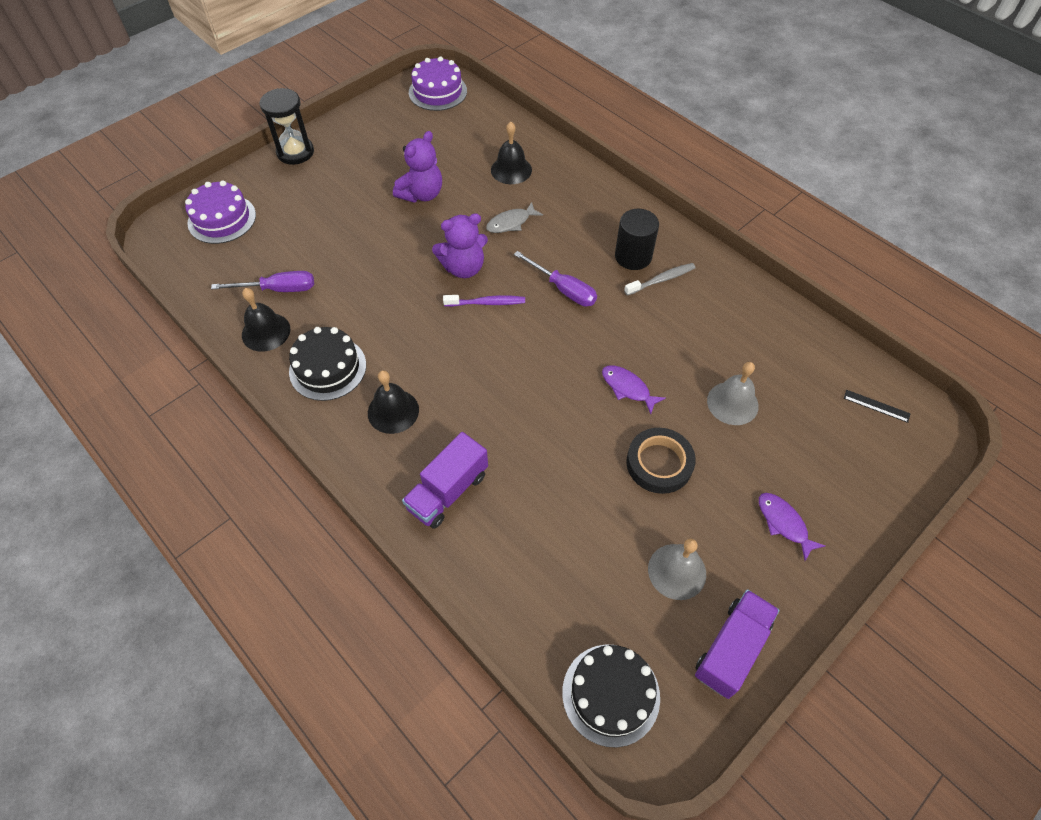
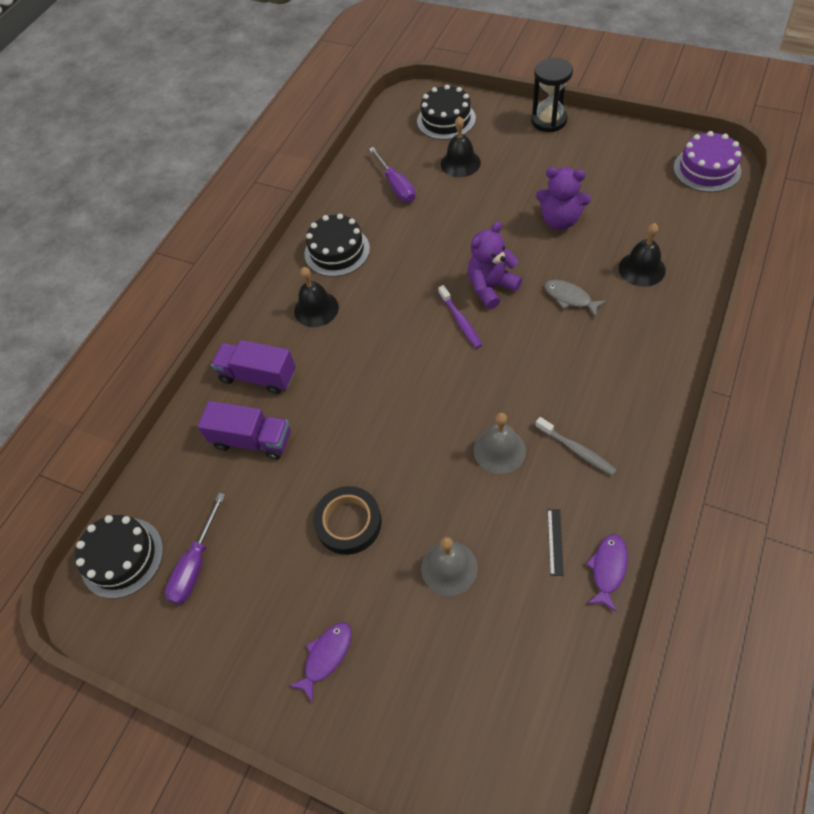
camera: 75 degrees right, 0 degrees up
purple cake [185,180,256,244] -> black cake [417,84,476,140]
black bell [242,288,290,352] -> black bell moved to [441,116,481,177]
purple teddy bear [432,213,488,278] -> purple teddy bear turned 90 degrees clockwise [467,222,522,309]
purple screwdriver [514,251,597,306] -> purple screwdriver moved to [165,493,225,605]
purple fish [602,365,666,414] -> purple fish moved to [586,534,628,612]
black cylinder [615,209,659,270] -> none
grey bell [648,539,706,600] -> grey bell moved to [474,413,526,474]
purple truck [695,589,779,699] -> purple truck moved to [198,401,290,460]
black ruler [844,390,911,423] -> black ruler moved to [547,509,564,576]

